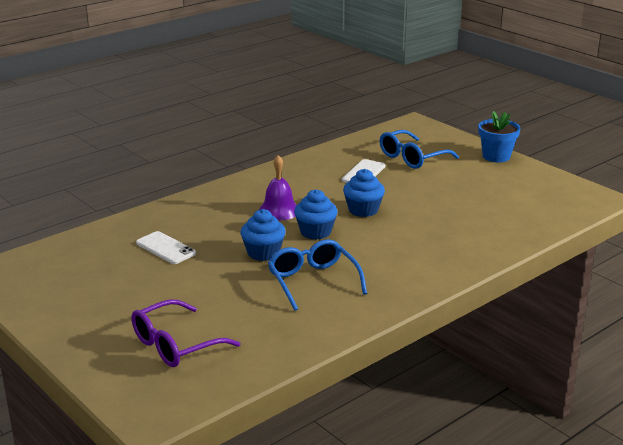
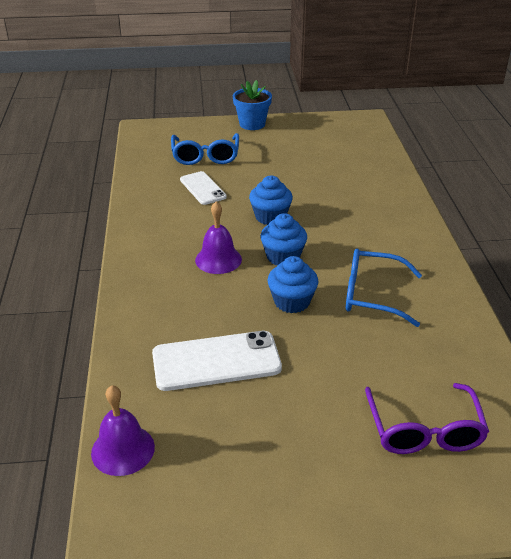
camera: 55 degrees left, 10 degrees up
white phone [136,231,196,264] -> white phone [152,331,282,391], size x1.59
none -> purple bell [91,385,155,476]

